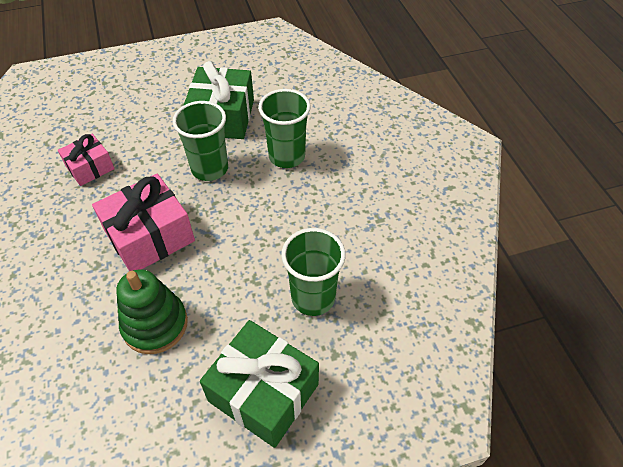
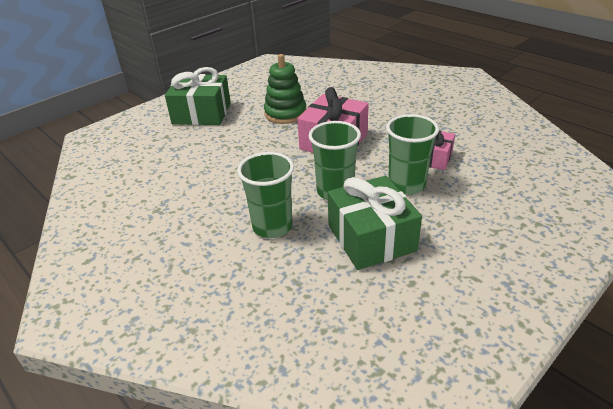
camera: 155 degrees right, 15 degrees down
green cup [281,228,346,316] -> green cup moved to [386,114,439,195]

